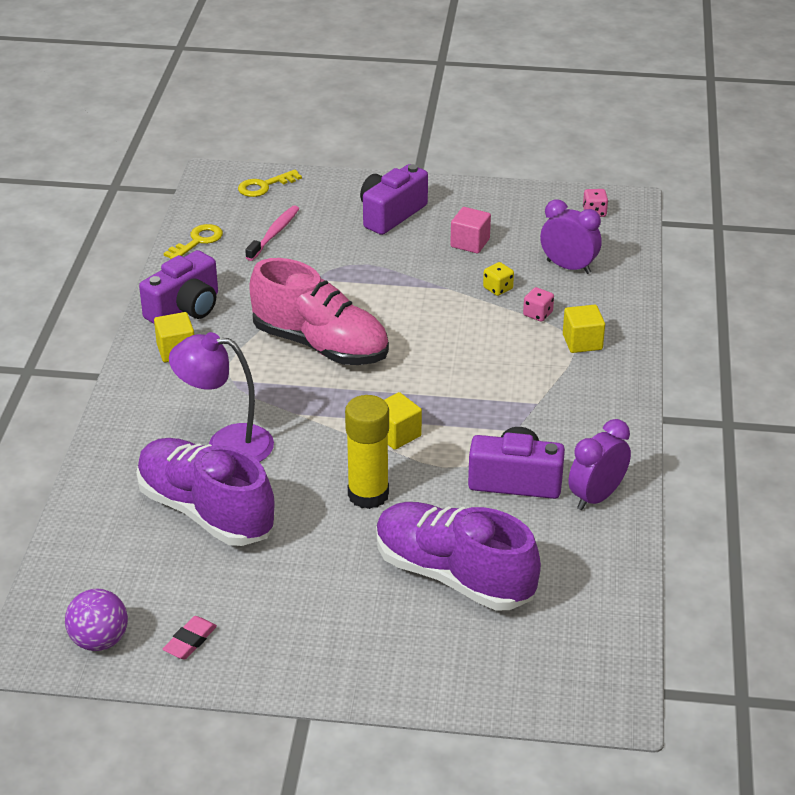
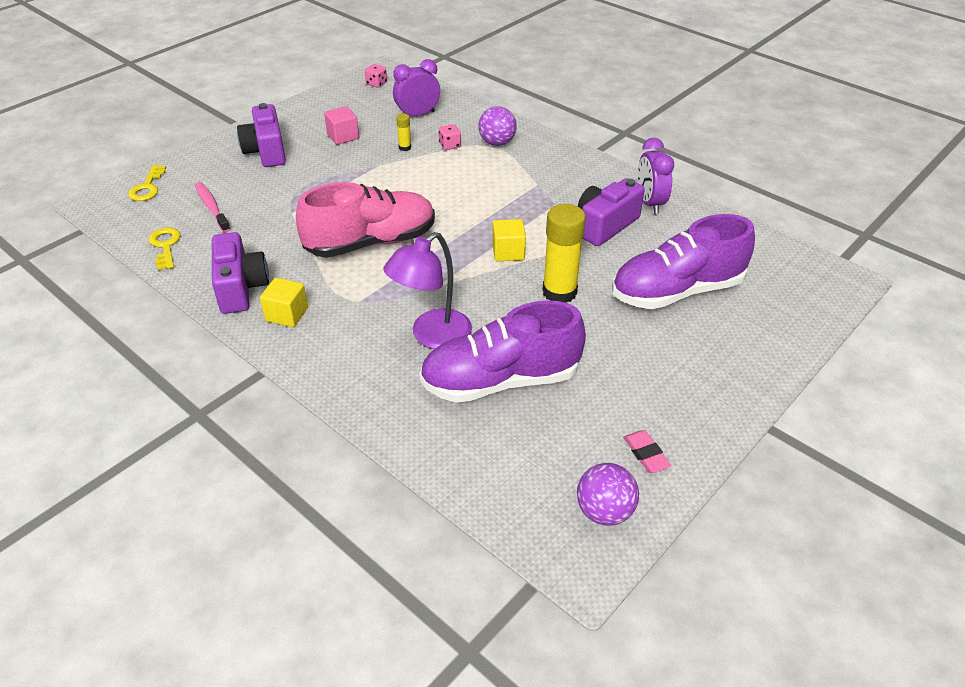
camera: 55 degrees left, 5 degrees up
yellow dice [483,262,514,296] -> yellow glue stick [396,114,411,151]
yellow cube [563,305,605,353] -> purple ball [479,106,517,146]

